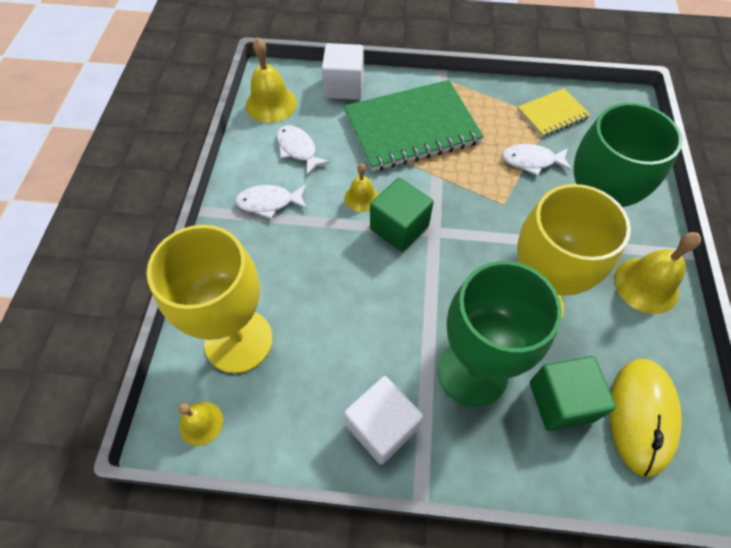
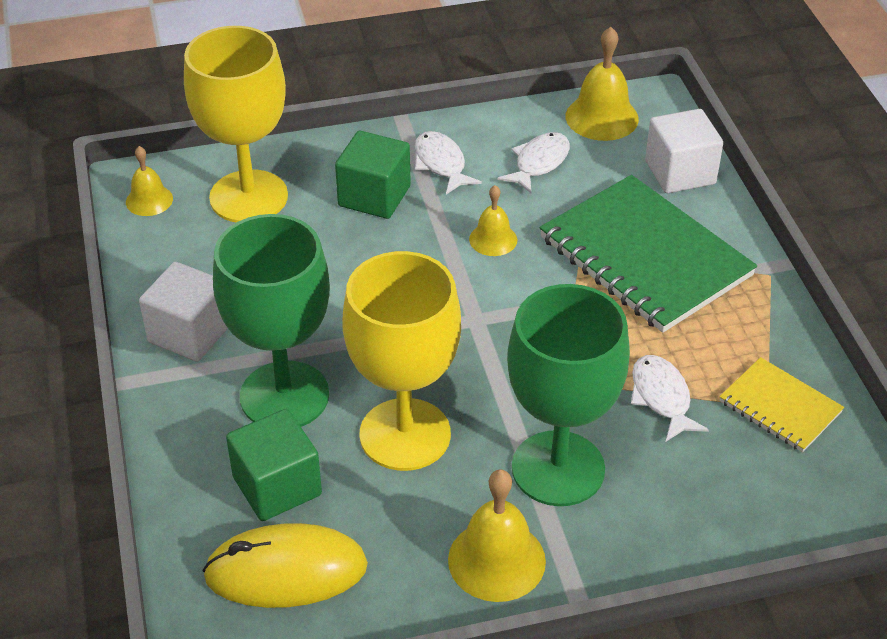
camera: 70 degrees right, 15 degrees down
green cube [370,178,434,252] -> green cube moved to [335,131,411,219]

